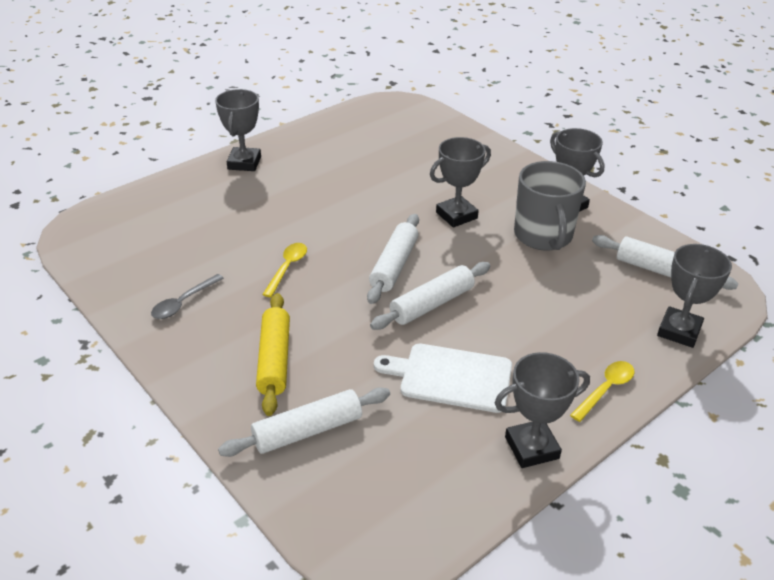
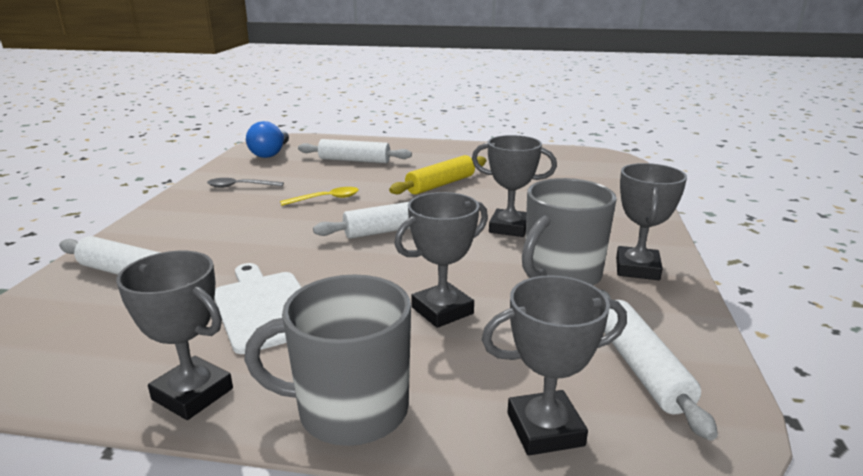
camera: 50 degrees right, 15 degrees down
grey trophy [215,89,261,171] -> grey trophy moved to [394,192,488,328]
yellow rolling pin [256,293,290,416] -> yellow rolling pin moved to [389,155,487,195]
white rolling pin [370,262,490,330] -> white rolling pin moved to [298,139,412,163]
yellow spoon [570,361,635,422] -> grey mug [244,274,411,446]
none -> blue light bulb [246,121,289,158]

